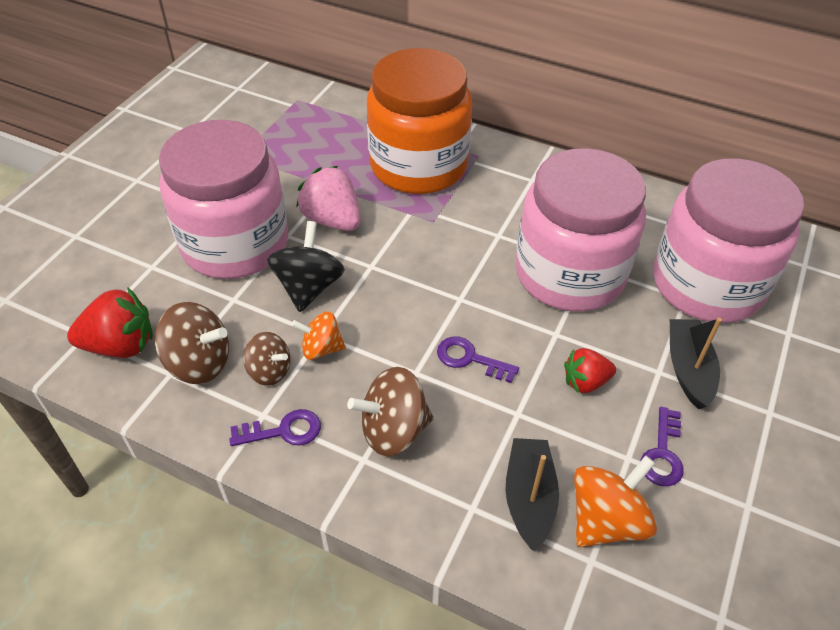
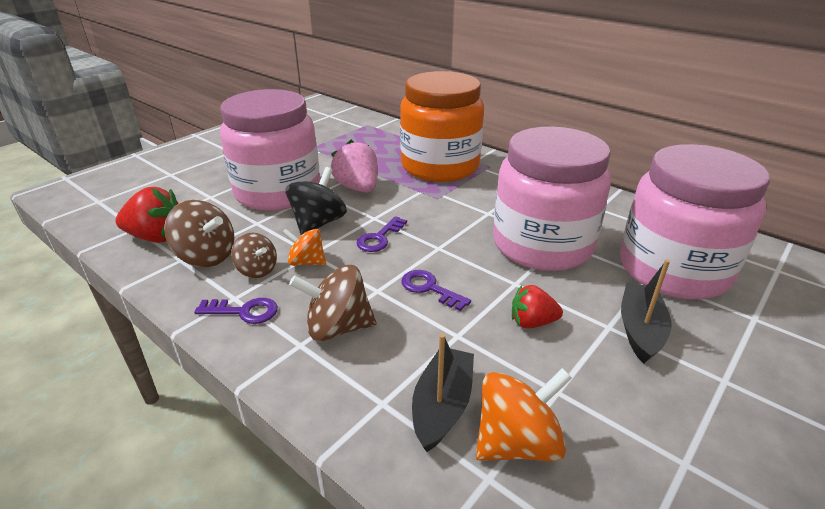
camera: 15 degrees right, 15 degrees down
purple key [640,407,684,486] -> purple key moved to [356,216,407,252]

